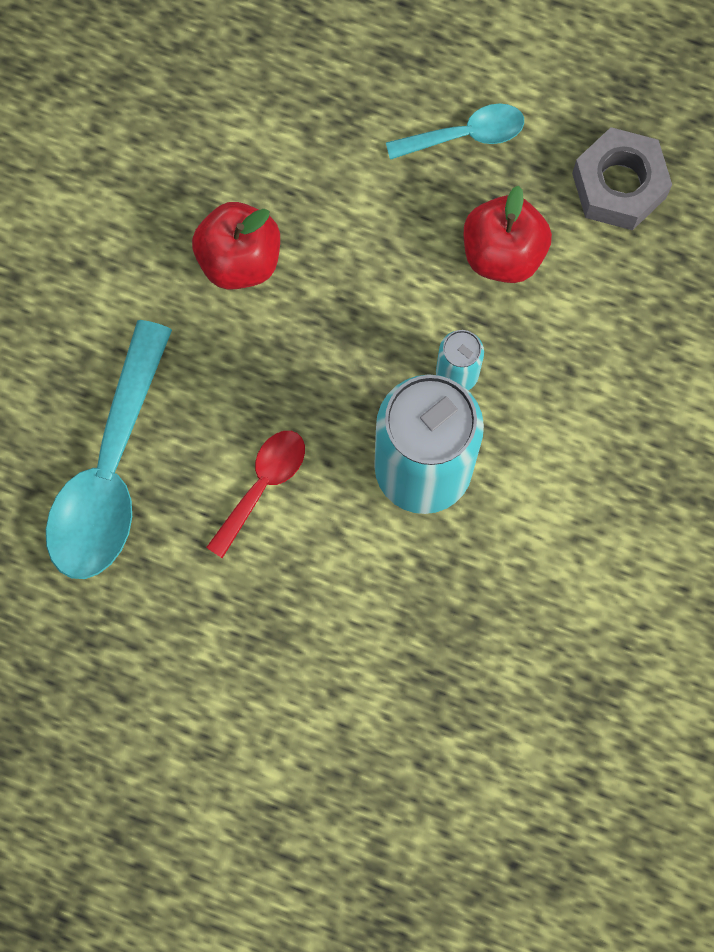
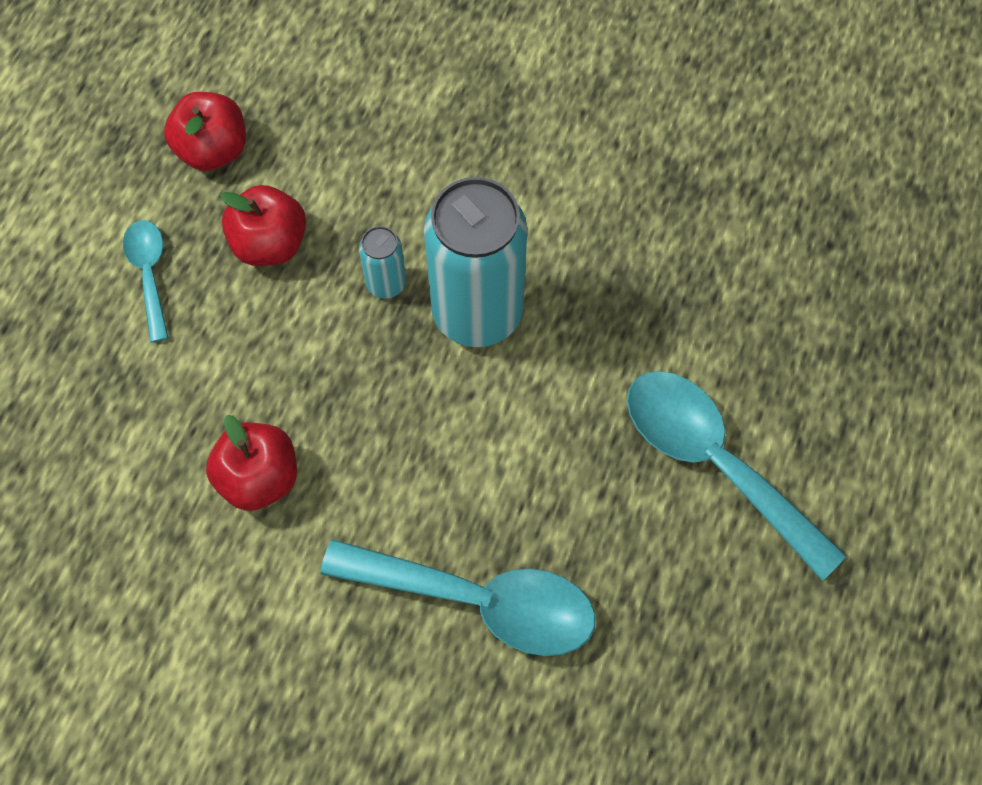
camera: 90 degrees left, 10 degrees down
red spoon [206,431,305,558] -> none
grey nut [572,127,672,230] -> red apple [164,92,246,171]
none -> turquoise spoon [627,371,846,581]

